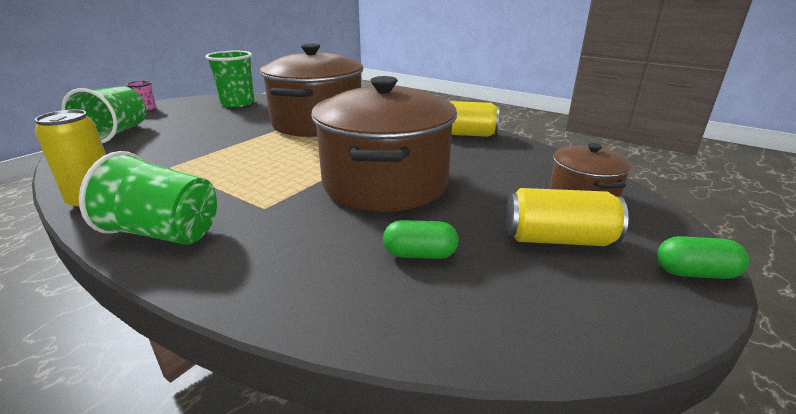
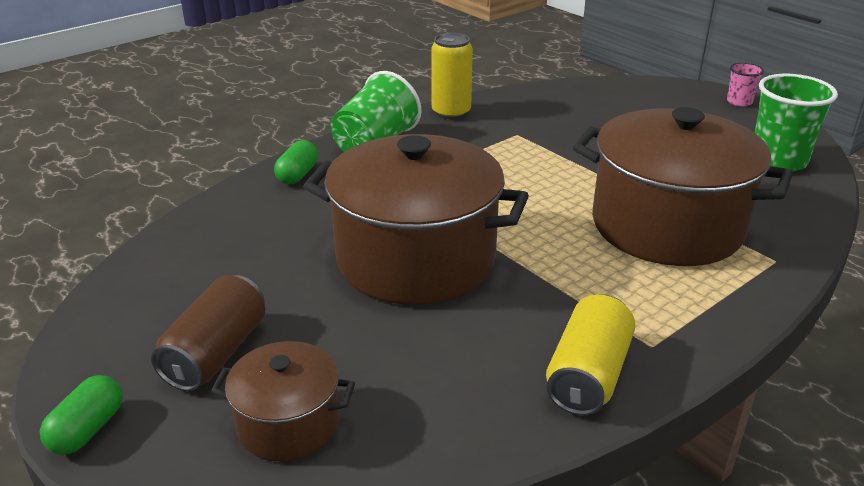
camera: 105 degrees right, 5 degrees up
green cup [61,86,146,143] -> none
green capsule [383,220,459,259] -> green capsule moved to [274,140,318,184]
yellow can [506,188,629,246] -> brown can [151,275,265,391]

